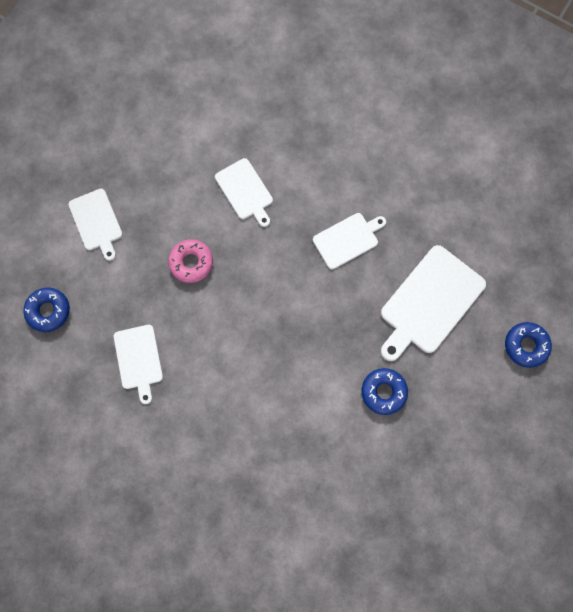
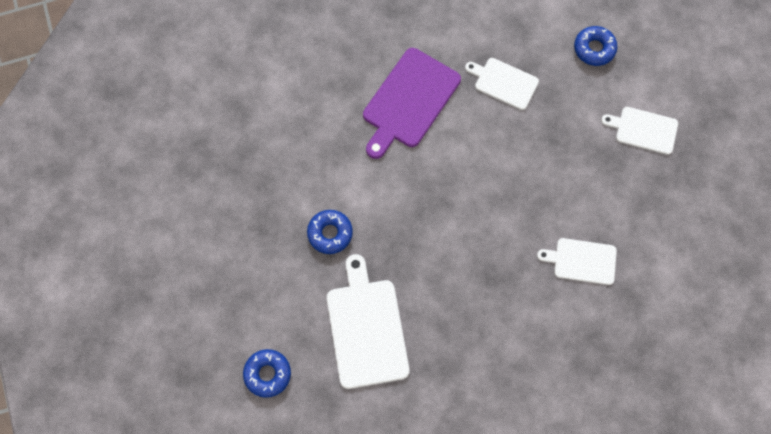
camera: 130 degrees right, 5 degrees down
pink donut [168,240,213,283] -> none
white cutting board [313,213,386,270] -> none
none -> purple cutting board [363,48,461,159]

